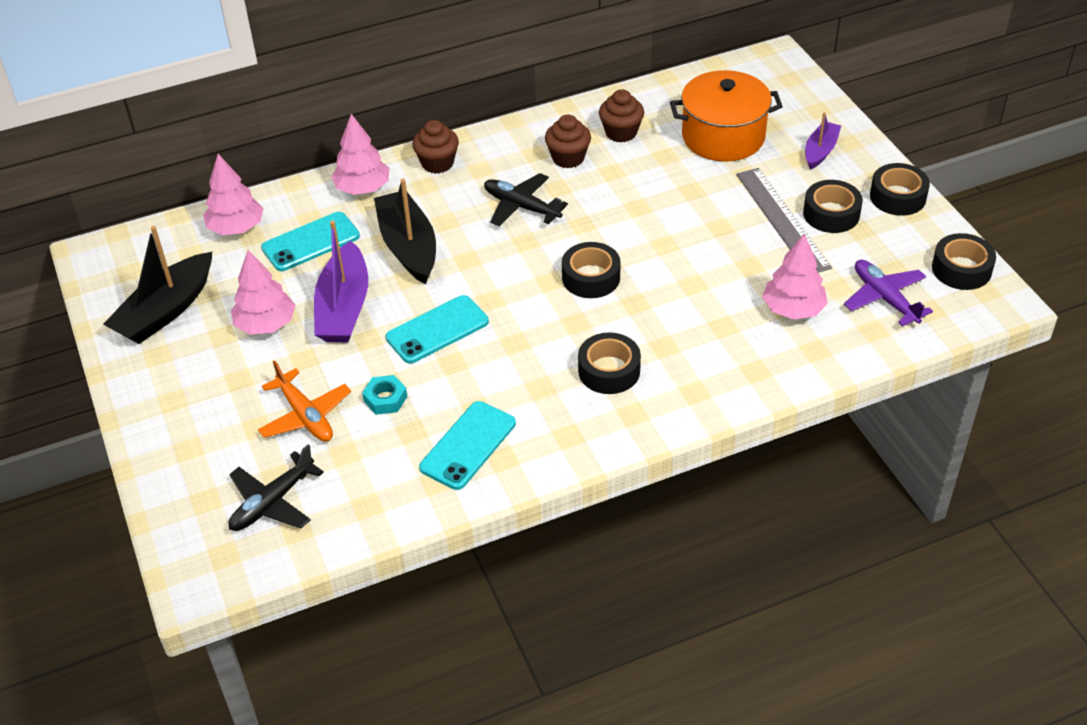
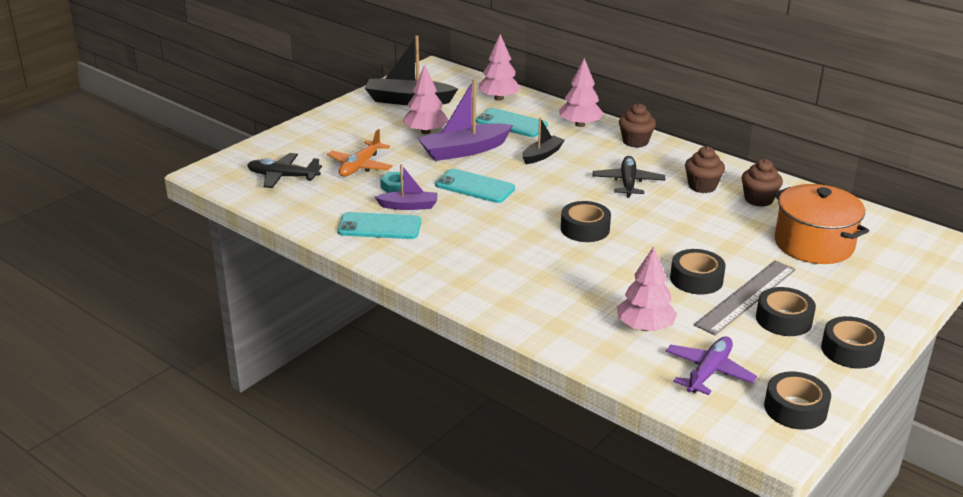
camera: 60 degrees right, 15 degrees down
black boat [374,178,436,284] -> black boat [522,117,565,164], size x0.58
black tape [578,332,641,394] -> black tape moved to [670,249,726,294]
purple boat [805,112,841,170] -> purple boat moved to [375,164,437,210]

